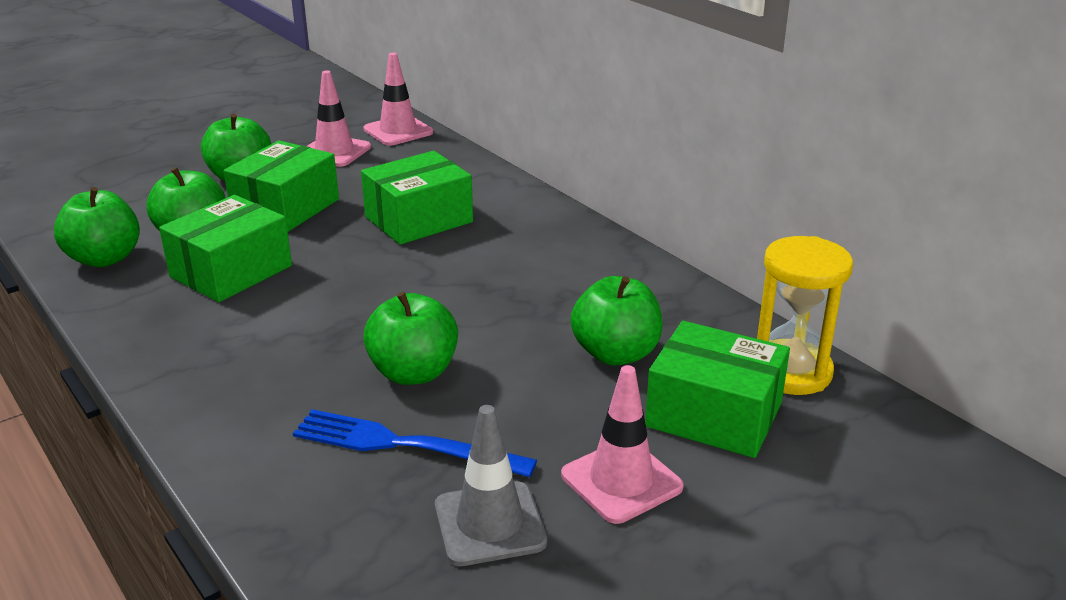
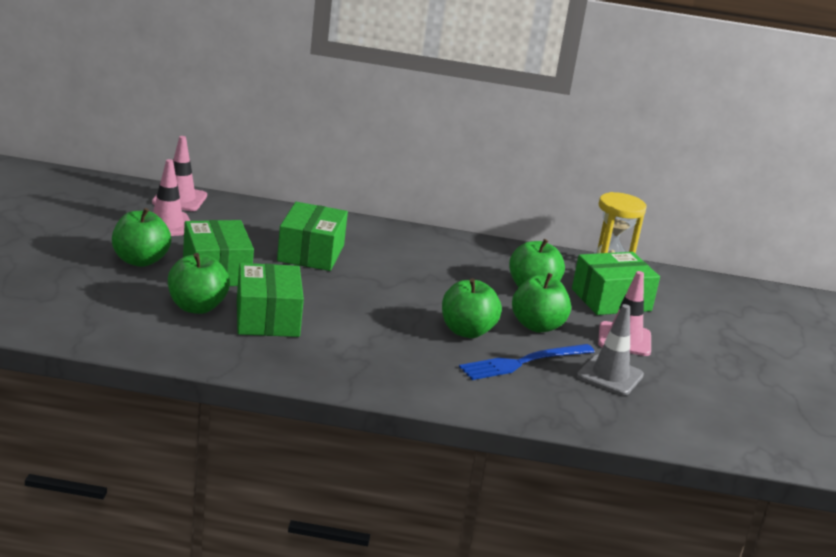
camera: 50 degrees left, 5 degrees down
green apple [54,187,140,267] -> green apple moved to [512,273,571,332]

